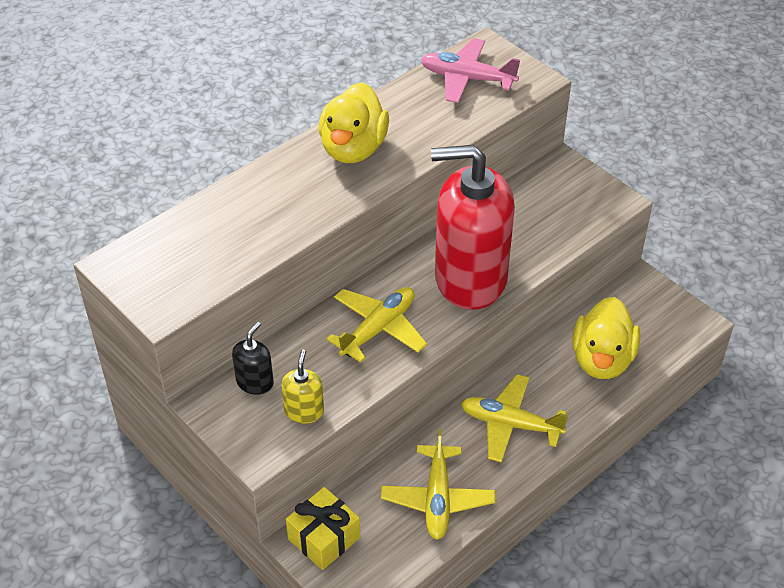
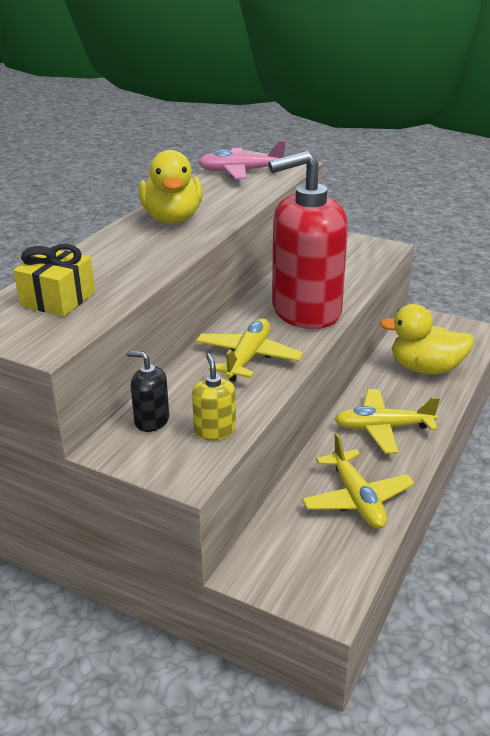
camera: 20 degrees left, 15 degrees down
black soap dispenser [232,322,274,395] -> black soap dispenser turned 75 degrees counterclockwise [126,351,169,432]
yellow gift [286,487,360,570] -> yellow gift moved to [13,244,95,316]
yellow duck [572,297,640,379] -> yellow duck turned 105 degrees clockwise [380,304,474,374]

